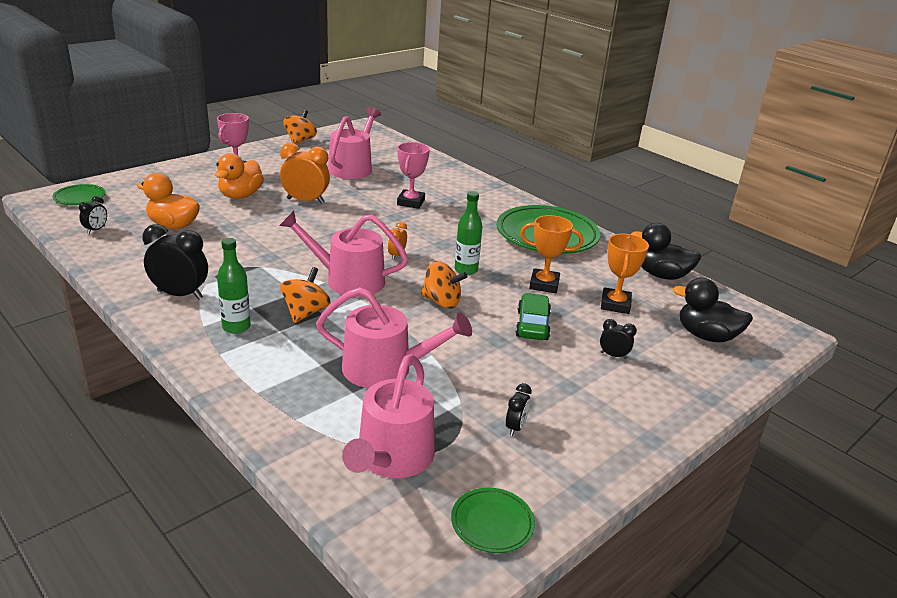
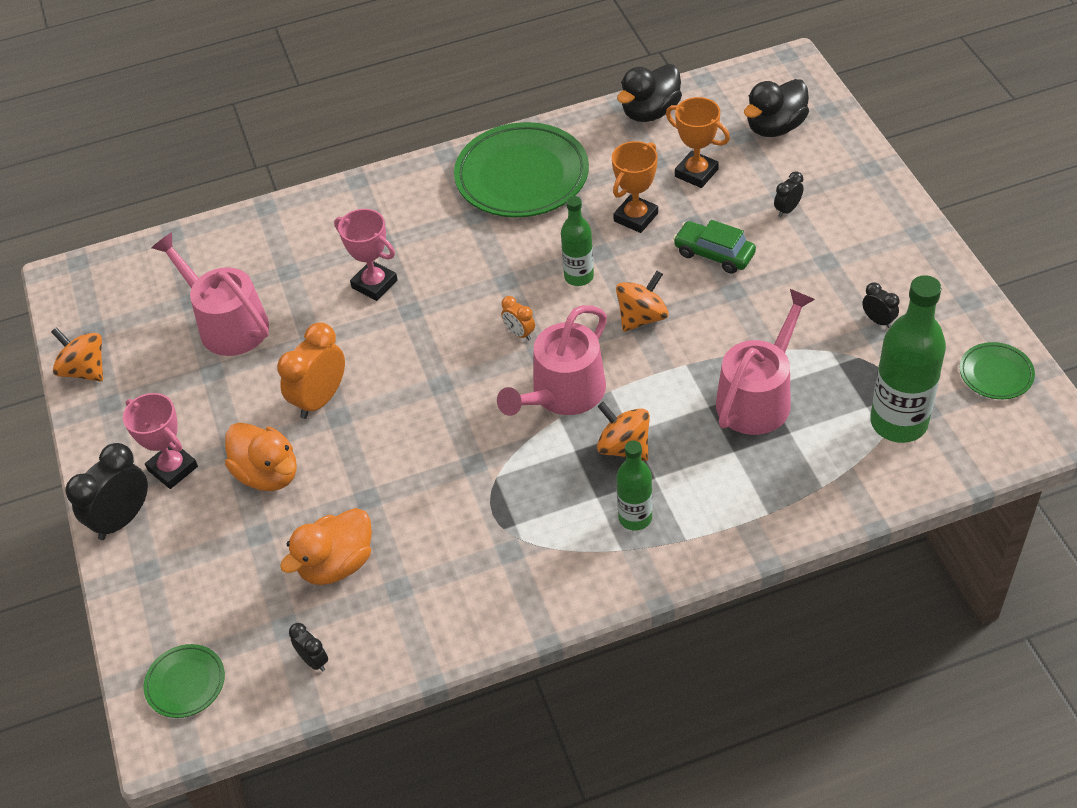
camera: 60 degrees left, 20 degrees up
black clock [142,224,208,299] -> black clock moved to [66,443,148,540]
pink watering can [342,354,435,478] -> green bottle [870,275,946,443]

